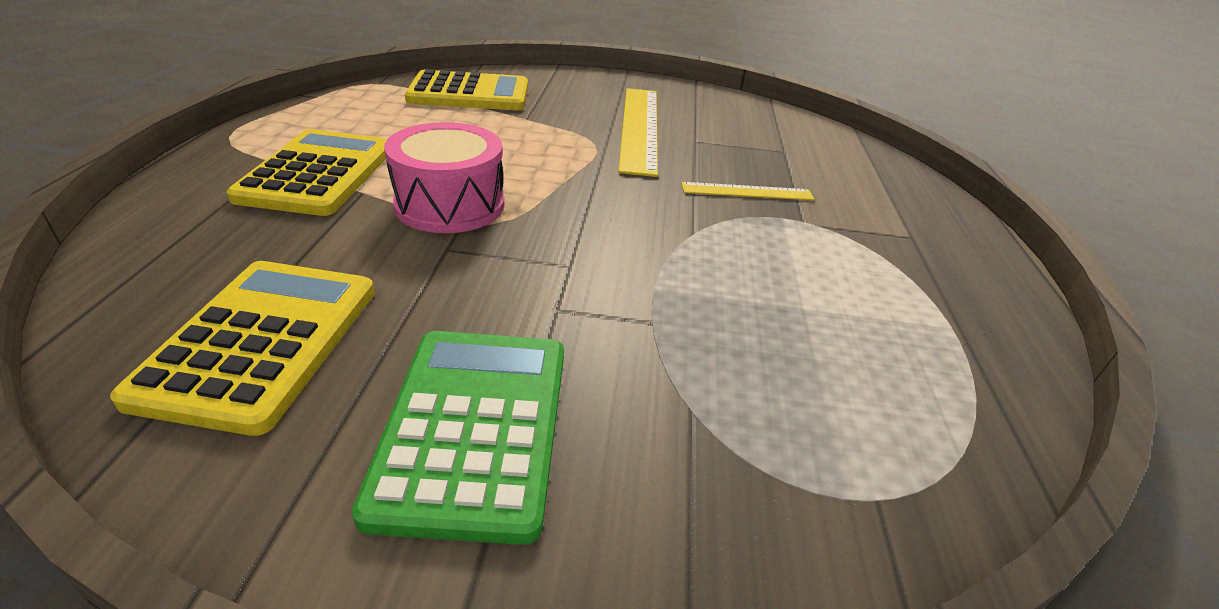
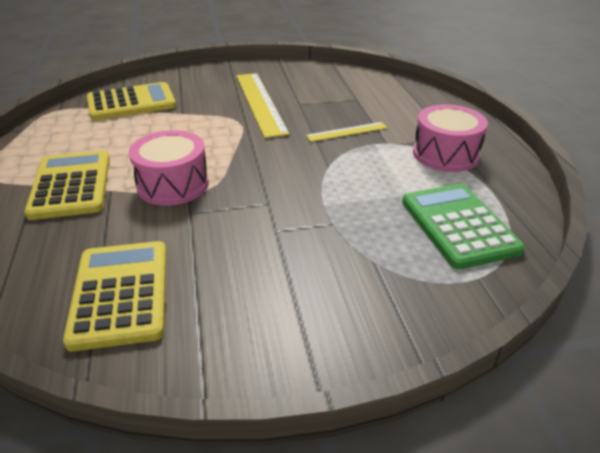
camera: 15 degrees left, 0 degrees up
green calculator [352,331,564,545] -> green calculator moved to [402,184,525,269]
none -> pink drum [413,104,488,172]

